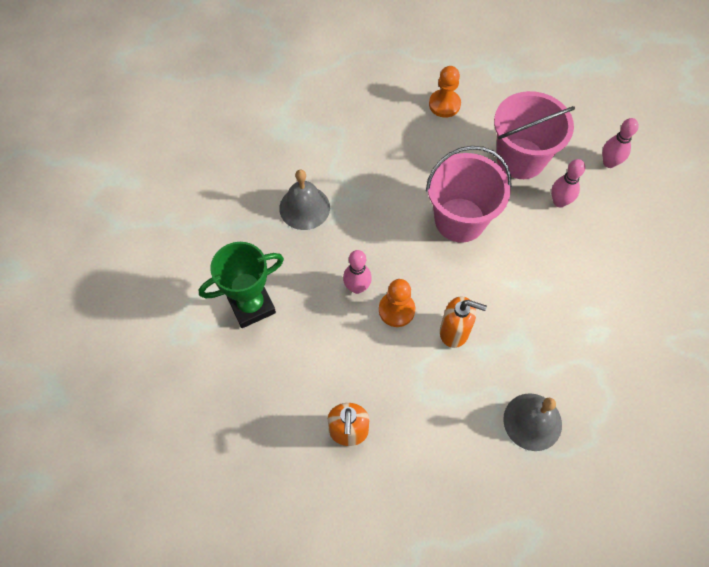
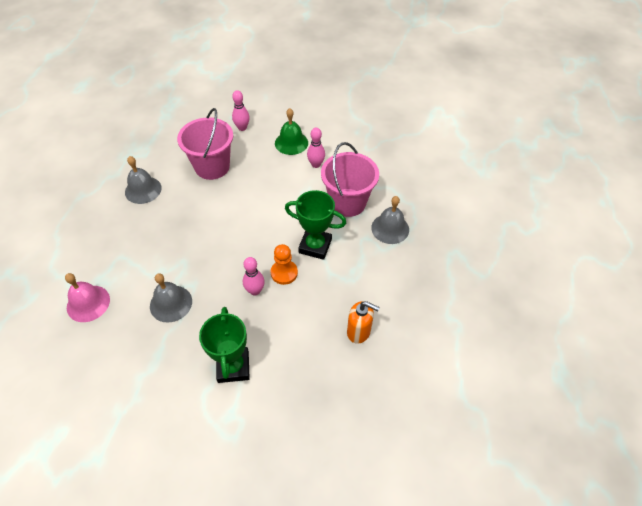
camera: 70 degrees left, 10 degrees down
pink bucket [426,146,511,242] -> pink bucket moved to [321,142,379,217]
orange pawn [429,66,461,118] -> grey bell [125,156,162,204]
orange soap dispenser [440,296,487,348] -> green trophy [285,190,346,260]
pink bowling pin [551,159,585,208] -> pink bowling pin moved to [307,128,325,168]
none -> pink bell [65,273,110,322]
none -> green bell [275,108,308,155]

